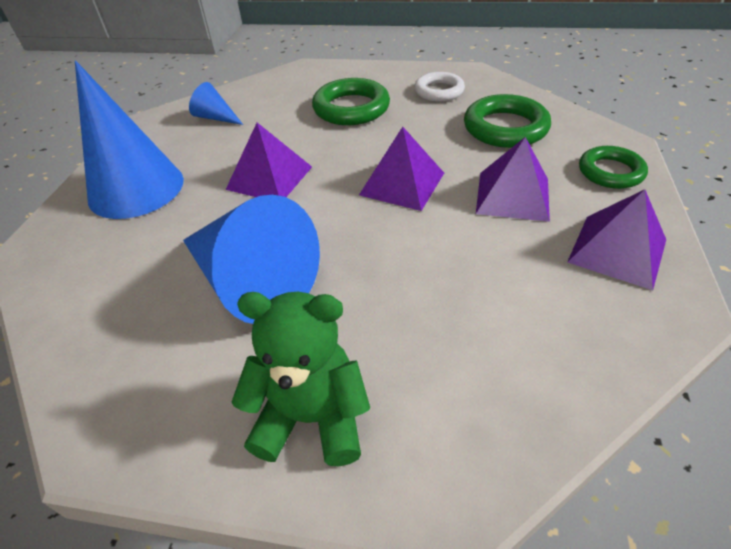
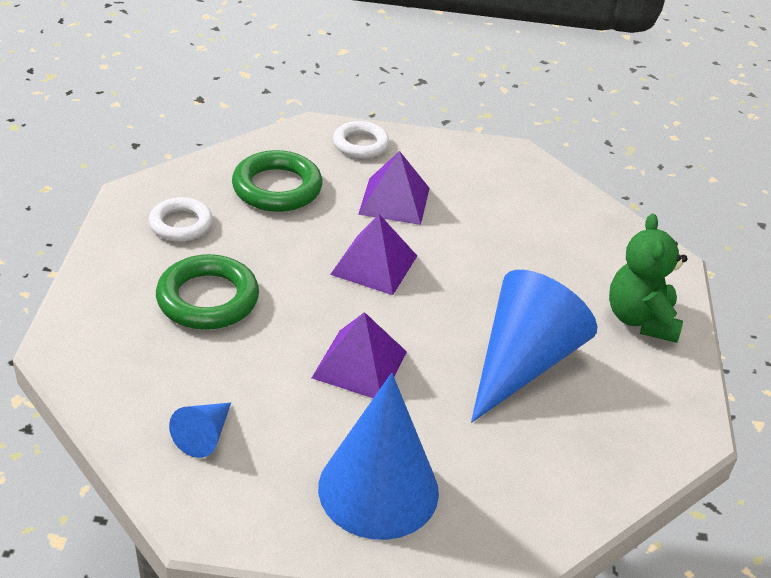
camera: 100 degrees left, 5 degrees down
purple pyramid [567,189,666,290] -> none
green ring [579,146,648,189] -> white ring [333,121,389,158]

